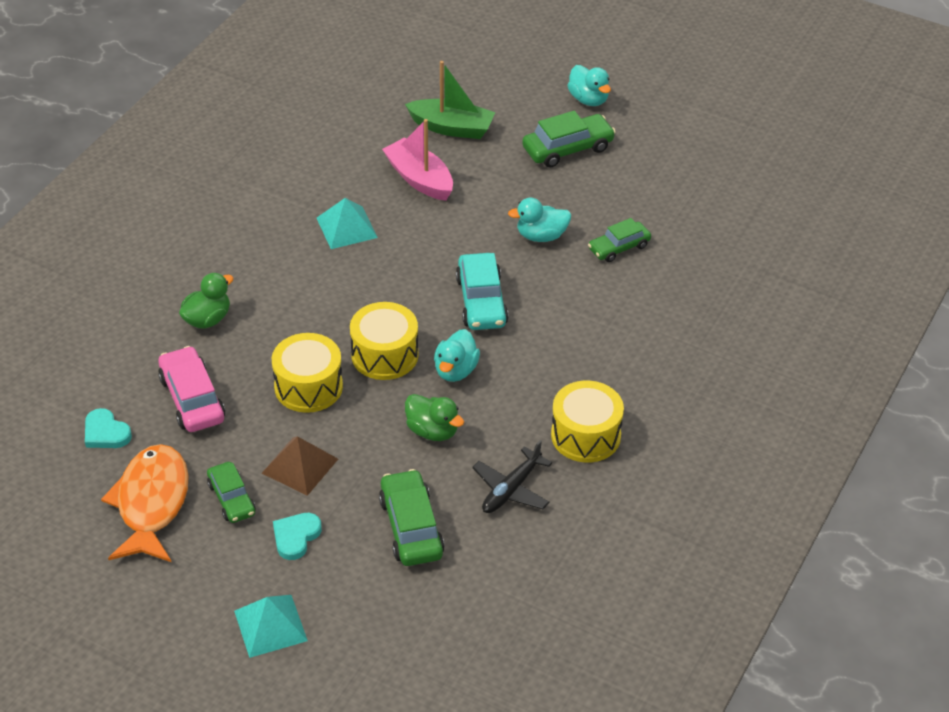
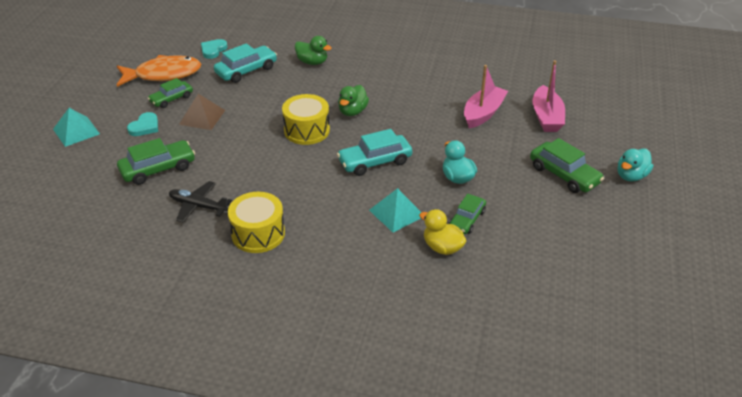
camera: 75 degrees right, 5 degrees down
pink car [158,346,225,432] -> turquoise car [214,43,277,83]
yellow drum [272,333,343,413] -> none
turquoise heart [273,513,322,560] -> turquoise heart turned 105 degrees clockwise [127,112,158,136]
turquoise pyramid [317,198,378,249] -> turquoise pyramid moved to [369,188,421,233]
green boat [405,61,495,139] -> pink boat [532,60,565,132]
green duck [405,394,464,441] -> green duck moved to [338,85,369,116]
turquoise duck [434,329,480,382] -> none
green car [588,218,651,262] -> green car turned 105 degrees counterclockwise [449,194,486,234]
none -> yellow duck [419,209,466,255]

